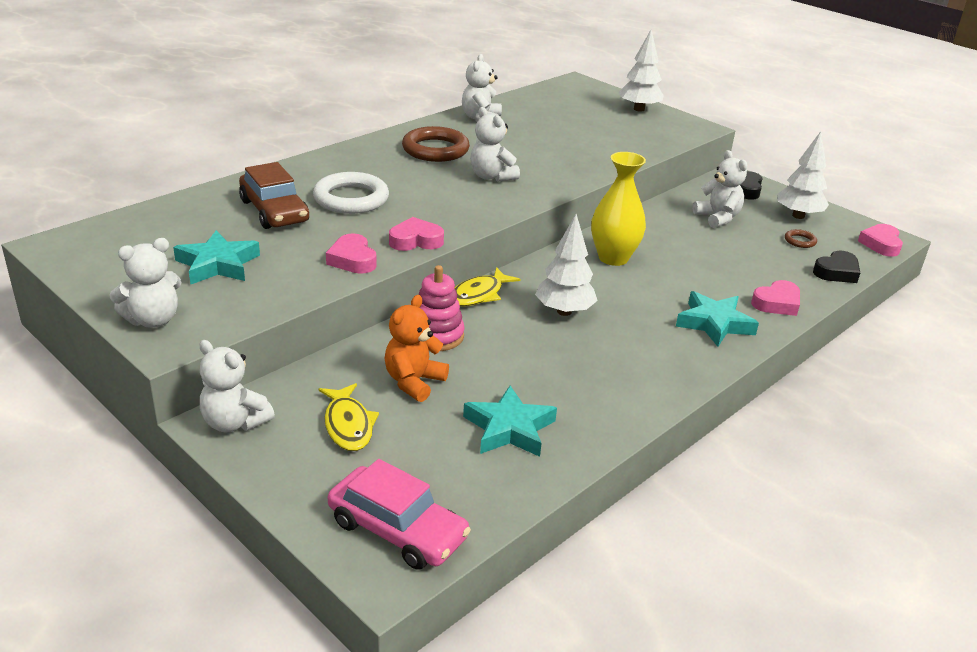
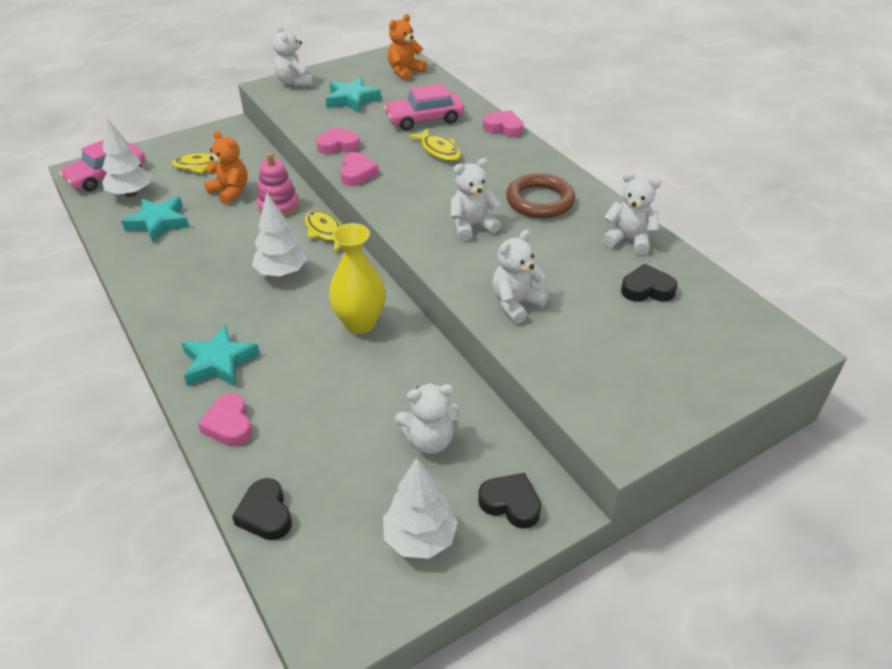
camera: 105 degrees right, 10 degrees up
white teddy bear [199,340,275,432] -> white teddy bear moved to [492,230,549,324]
brown car [239,162,309,229] -> pink car [384,83,464,131]
white ring [313,172,389,214] -> yellow fish [408,128,461,161]
white tree [618,29,664,112] -> white tree moved to [102,117,152,197]
brown ring [785,229,817,248] -> none
pink heart [858,224,903,257] -> pink heart moved to [483,110,523,137]
none -> orange teddy bear [388,14,427,81]
none -> black heart [621,264,677,302]

